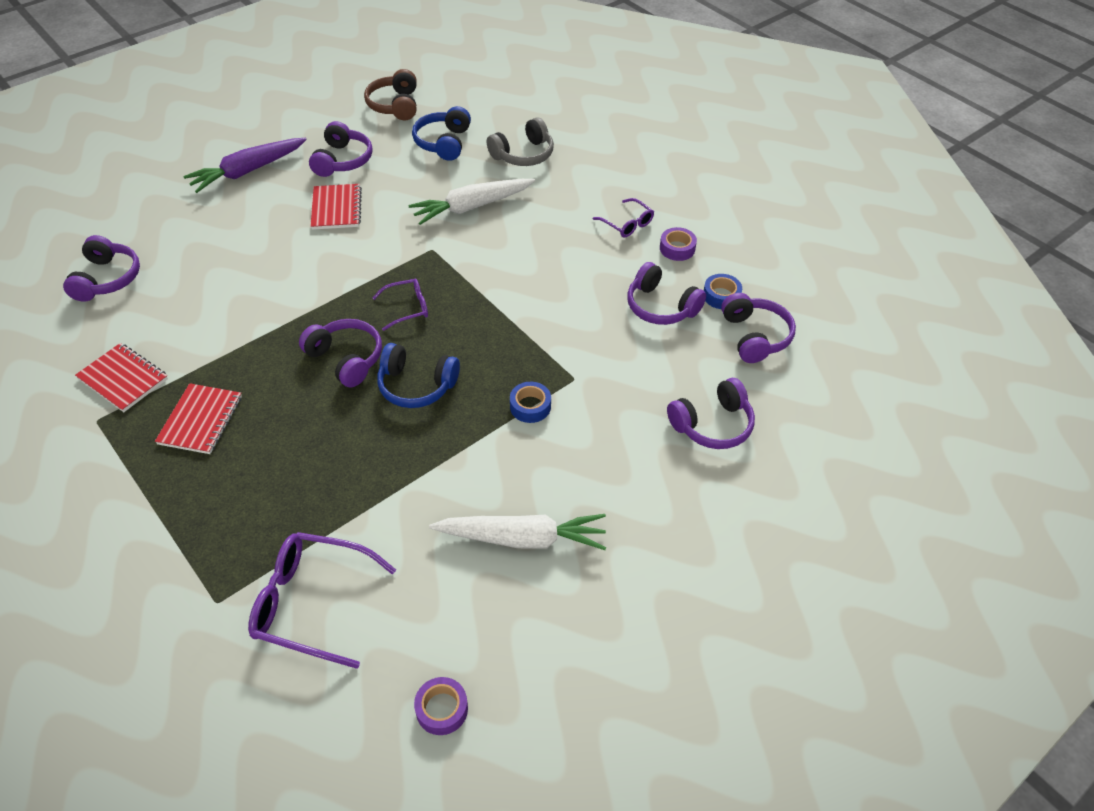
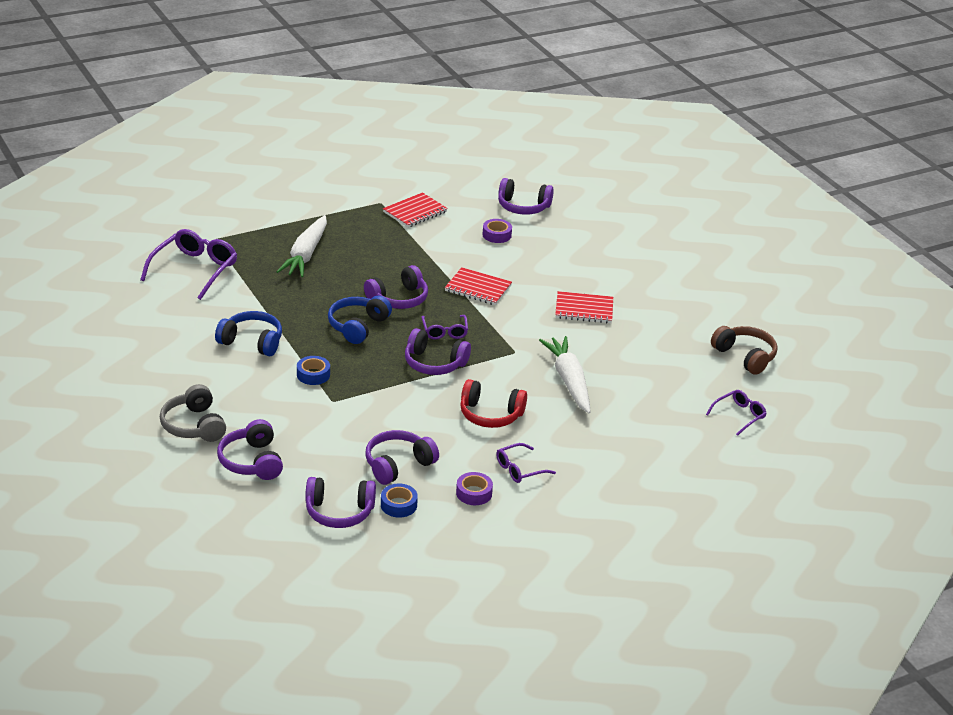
camera: 100 degrees right, 15 degrees down
red notebook [155,383,242,454] -> red notebook moved to [445,267,512,305]
purple carrot [183,138,307,193] -> none
purple headphones [309,121,373,177] -> purple headphones moved to [405,328,471,375]
brown headphones [364,69,417,120] -> brown headphones turned 45 degrees clockwise [711,326,778,375]
blue headphones [412,106,471,161] -> blue headphones moved to [215,311,282,356]
purple tape [414,677,468,735] -> purple tape moved to [482,219,512,243]
white carrot [429,514,606,550] -> white carrot moved to [276,215,327,277]
grey headphones [487,117,554,166] -> grey headphones moved to [160,384,226,442]
none -> red headphones [460,379,527,428]
none -> purple glasses [706,390,767,436]

